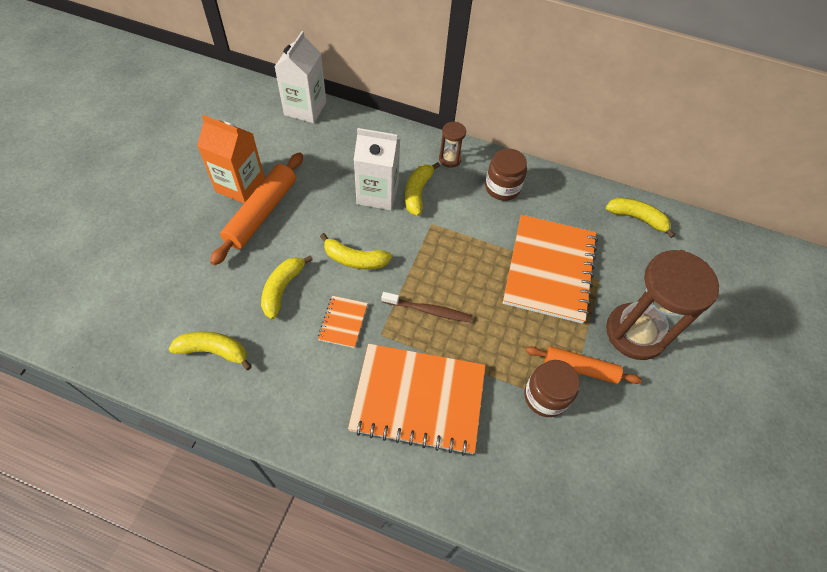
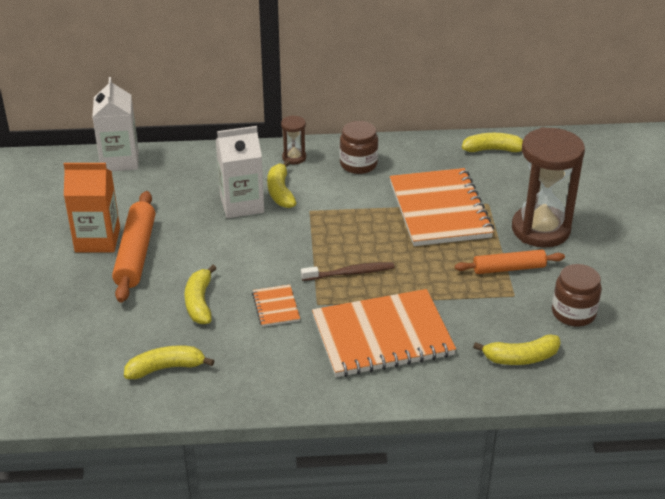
camera: 20 degrees left, 20 degrees down
yellow banana [320,233,392,270] -> yellow banana moved to [473,334,561,365]
brown jar [524,360,580,417] -> brown jar moved to [552,264,602,327]

